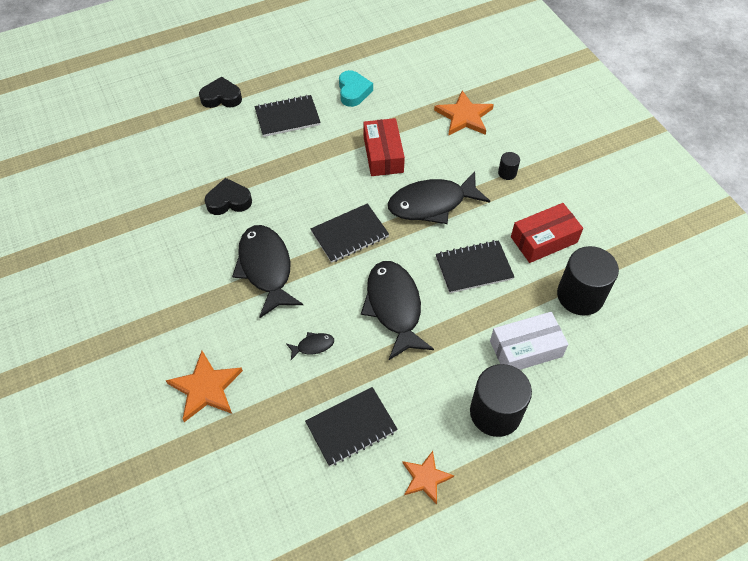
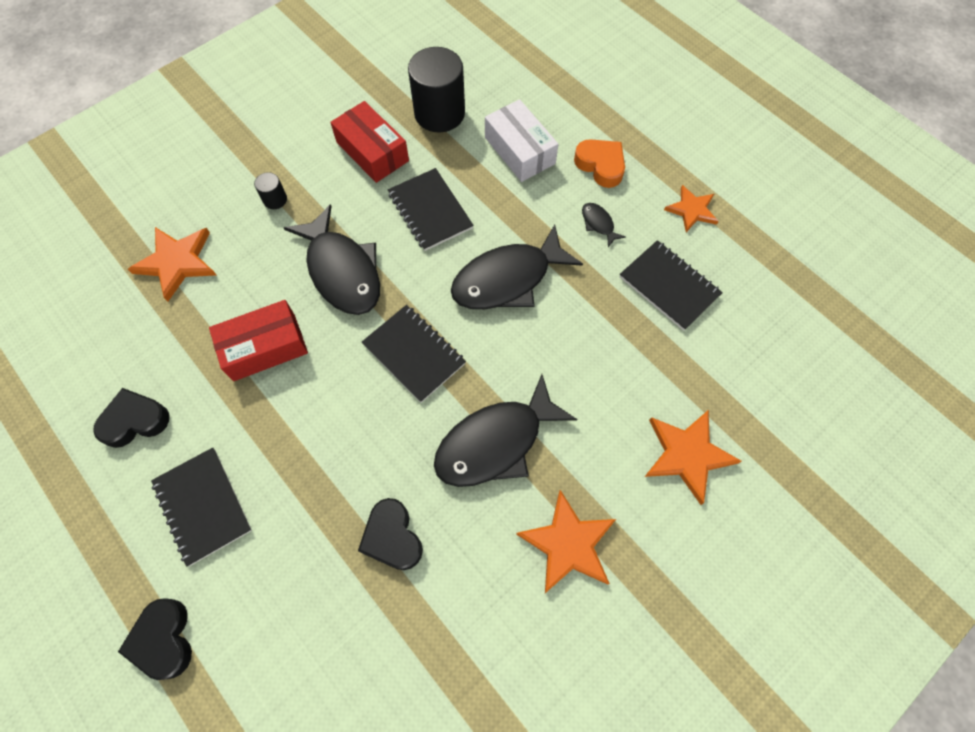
camera: 105 degrees left, 10 degrees up
black fish [286,332,334,360] -> black fish moved to [582,203,626,247]
turquoise heart [339,70,373,107] -> black heart [93,388,169,448]
black cylinder [470,364,532,437] -> orange heart [574,139,625,188]
none -> orange star [516,490,616,593]

